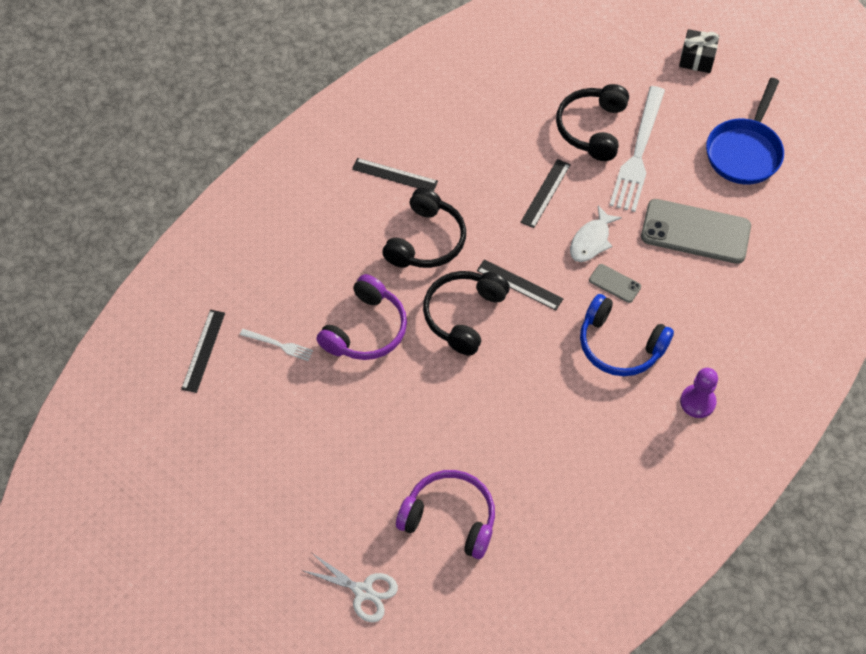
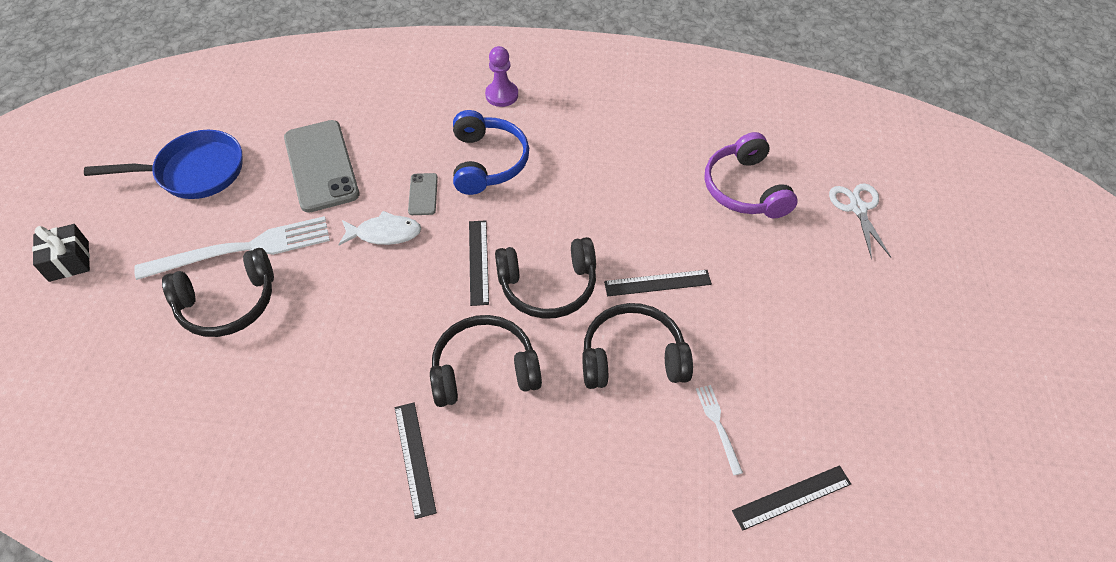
camera: 125 degrees left, 5 degrees down
purple headphones [316,274,407,360] -> black headphones [582,303,693,389]
black ruler [520,159,571,228] -> black ruler moved to [604,270,712,296]

